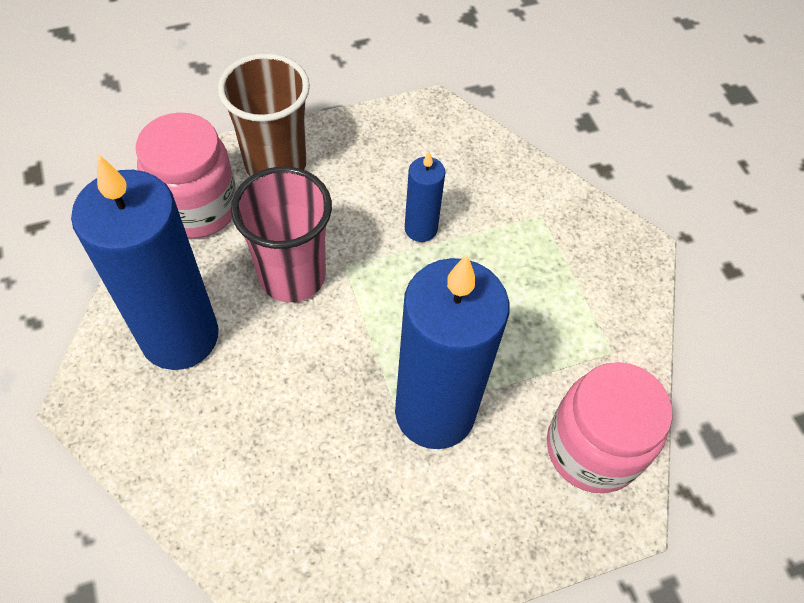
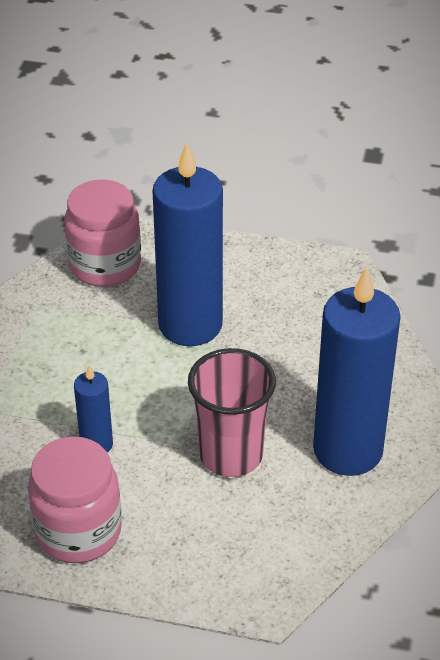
camera: 145 degrees left, 15 degrees down
pink jar [136,112,236,239] -> pink jar moved to [28,437,122,563]
brown cup [218,53,310,176] -> none

